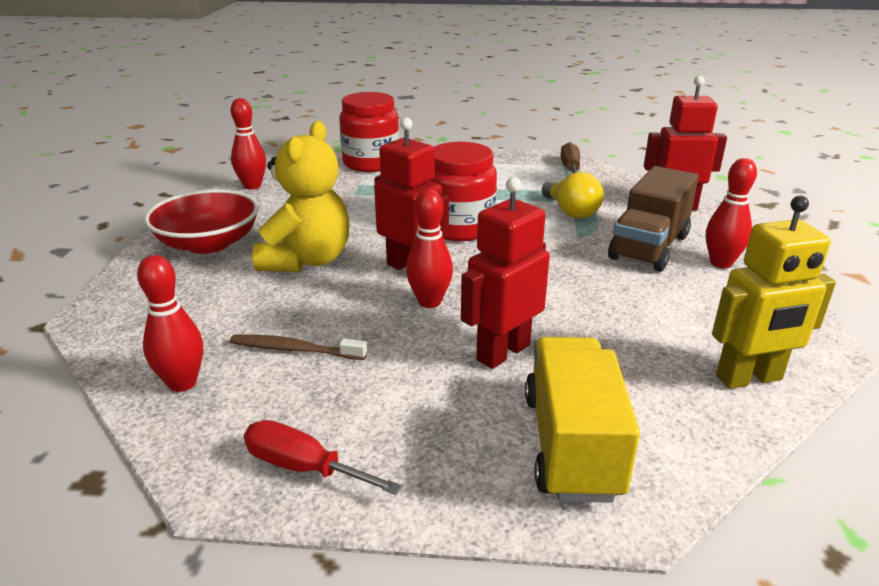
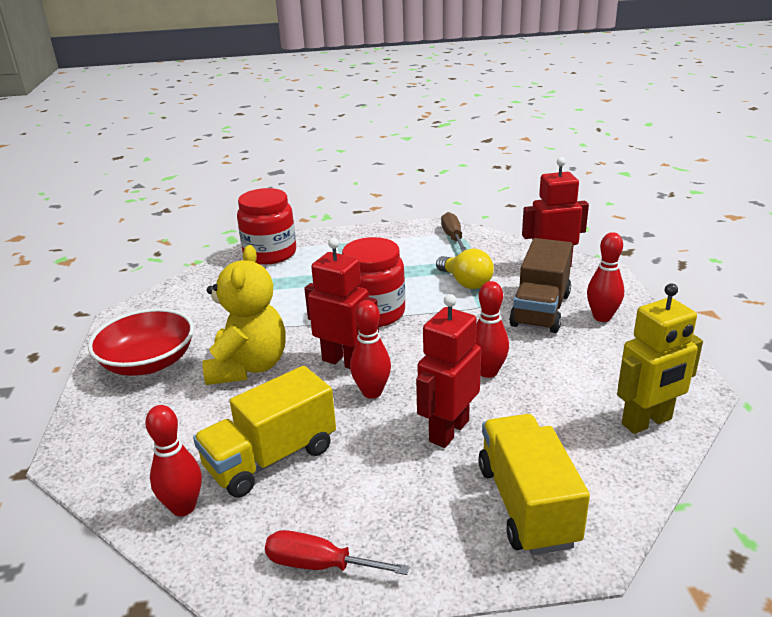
camera: 10 degrees left, 0 degrees up
brown toothbrush [230,334,367,360] -> yellow truck [193,366,336,497]
red bowling pin [231,98,266,190] -> red bowling pin moved to [476,281,509,378]

